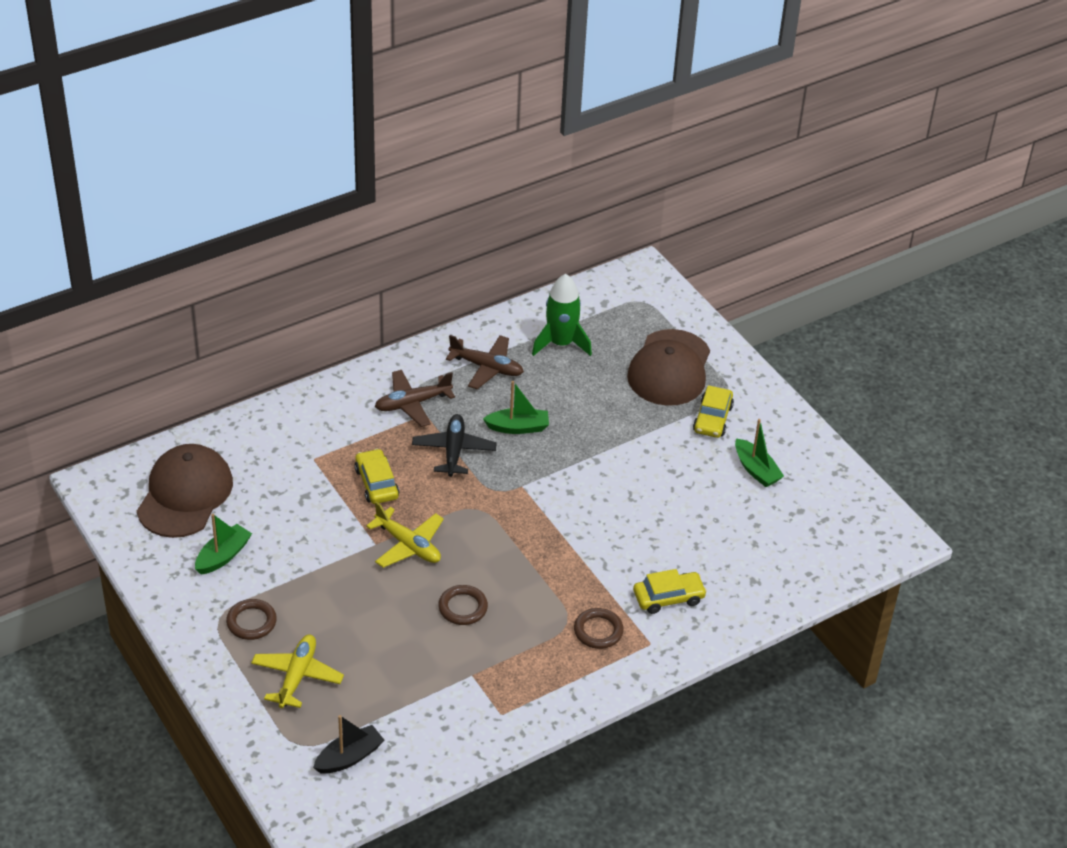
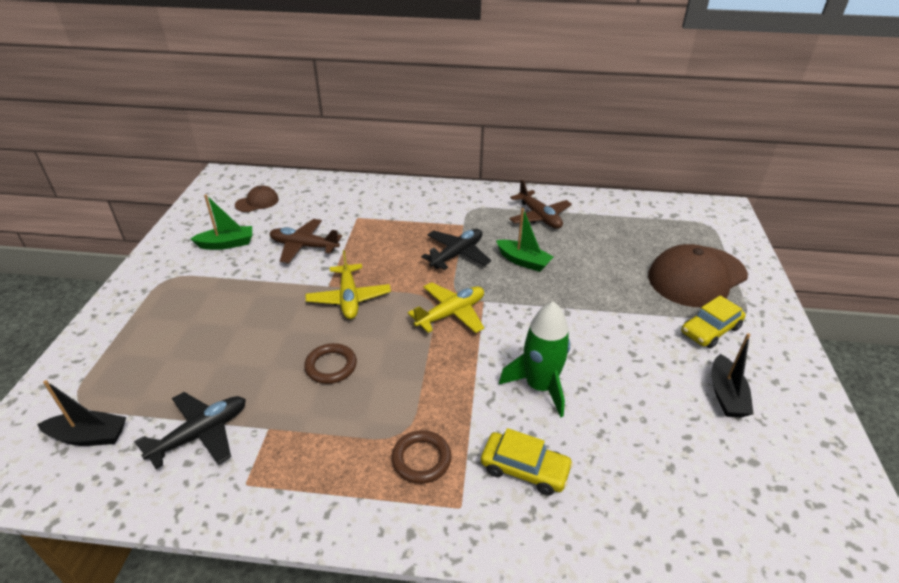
camera: 40 degrees right, 5 degrees down
brown cap [137,444,233,538] -> brown cap [235,185,279,212], size x0.47
brown ring [226,599,277,640] -> none
yellow plane [251,634,344,708] -> yellow plane moved to [408,282,484,333]
yellow car [354,449,399,504] -> none
brown plane [375,370,455,427] -> brown plane moved to [269,219,342,263]
green rocket [532,274,592,356] -> green rocket moved to [499,301,570,418]
green boat [735,419,784,487] -> black boat [711,333,753,418]
none -> black plane [134,392,246,469]

